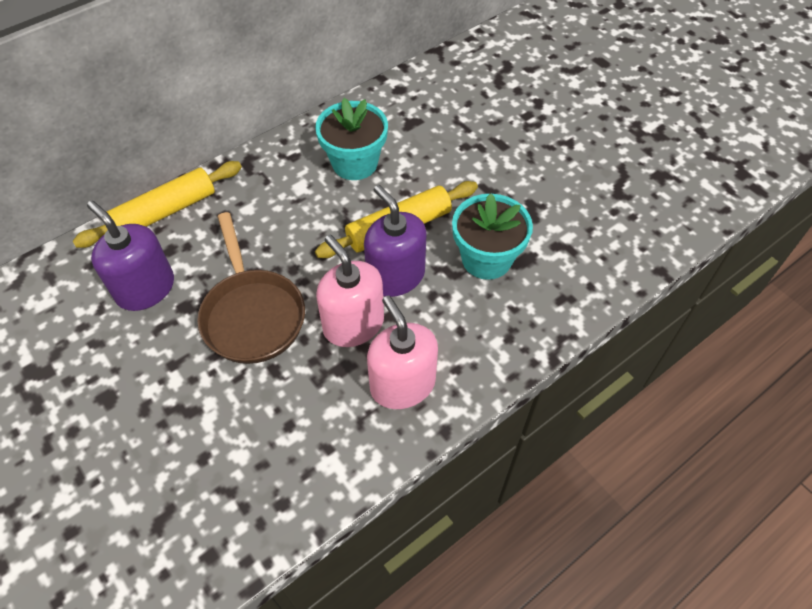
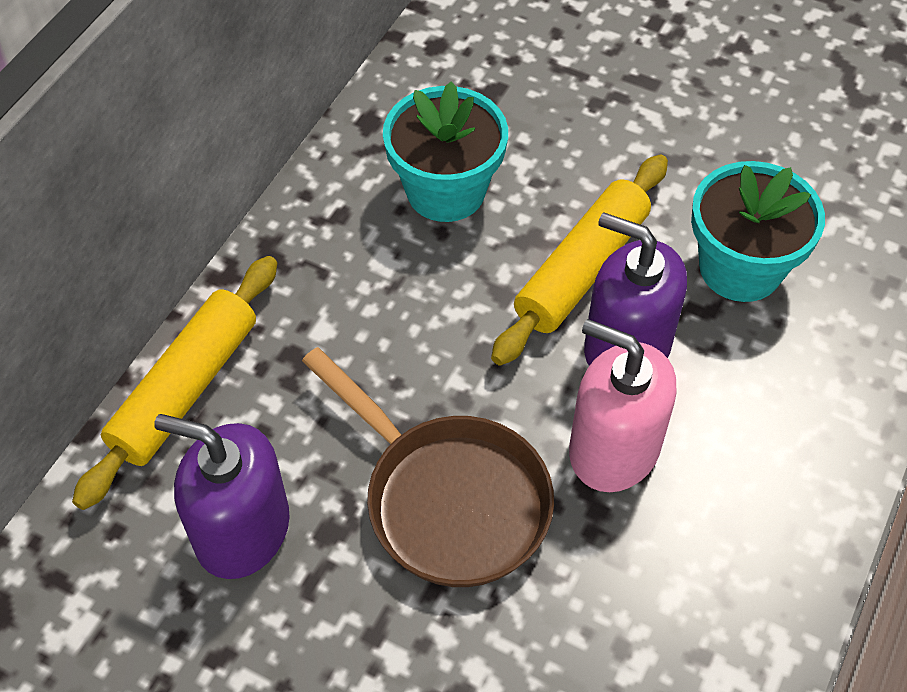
camera: 25 degrees left, 0 degrees up
pink soap dispenser [367,296,438,409] -> none

